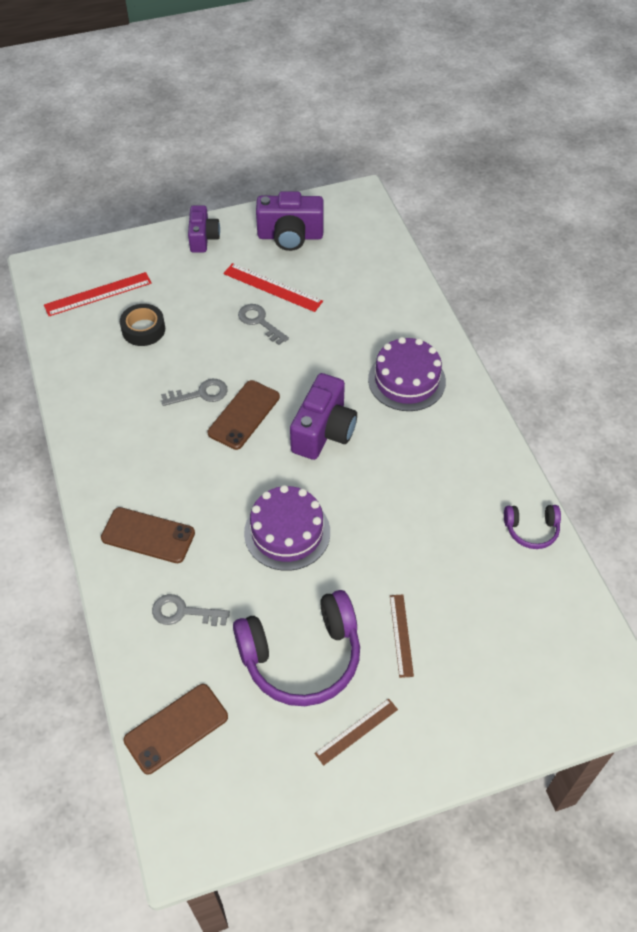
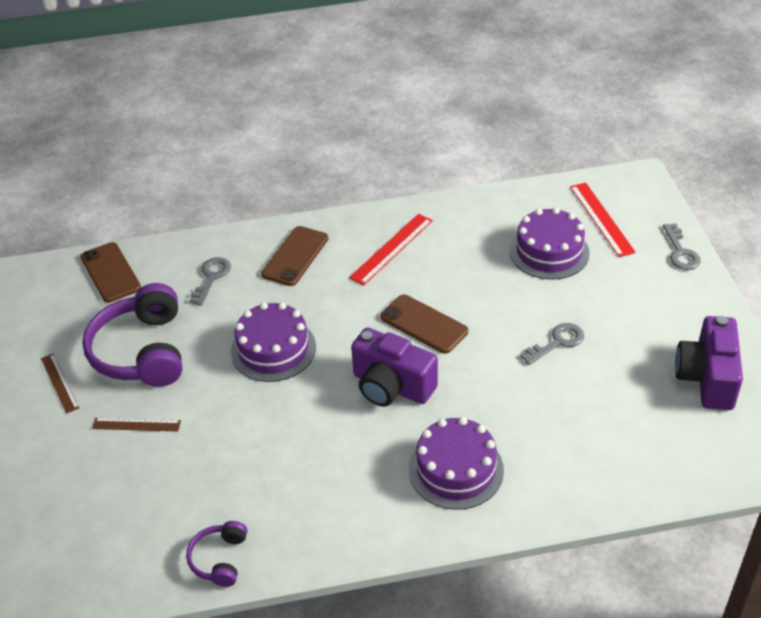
camera: 100 degrees right, 10 degrees down
black tape [120,304,165,346] -> purple cake [509,207,590,279]
grey key [161,379,228,406] -> grey key moved to [663,223,701,270]
purple camera [188,205,220,253] -> none
red ruler [223,263,323,312] -> red ruler moved to [349,214,433,285]

